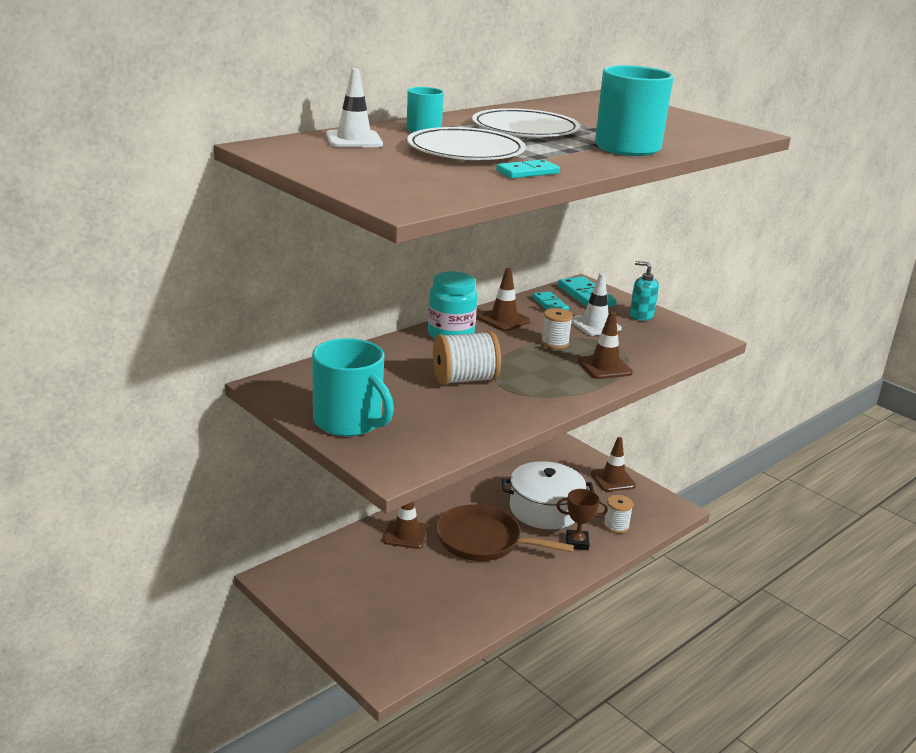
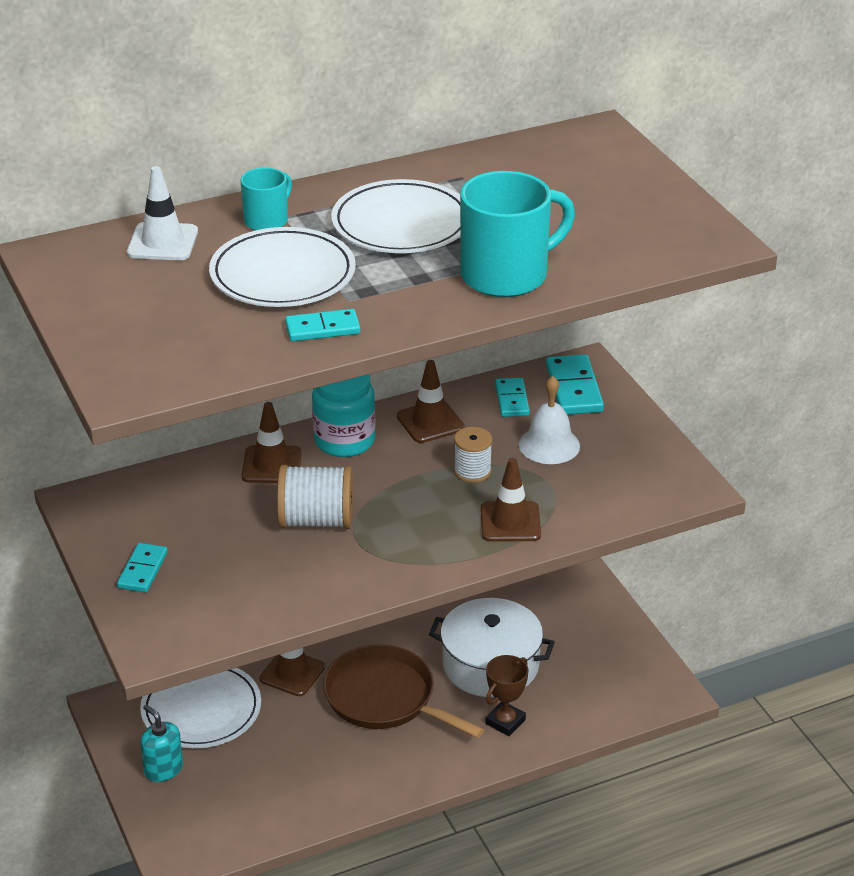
camera: 20 degrees right, 10 degrees up
turquoise mug [312,338,394,437] -> turquoise domino [117,543,168,592]
brown trophy [556,489,608,550] -> brown trophy turned 75 degrees counterclockwise [485,655,528,736]
white traffic cone [571,273,622,336] -> white bell [519,376,580,464]
brown traffic cone [591,437,636,492] -> brown traffic cone moved to [242,402,302,483]
white spool [603,495,633,534] -> none
turquoise soap dispenser [630,261,659,321] -> turquoise soap dispenser moved to [140,704,183,782]
none -> white plate [140,668,261,748]

